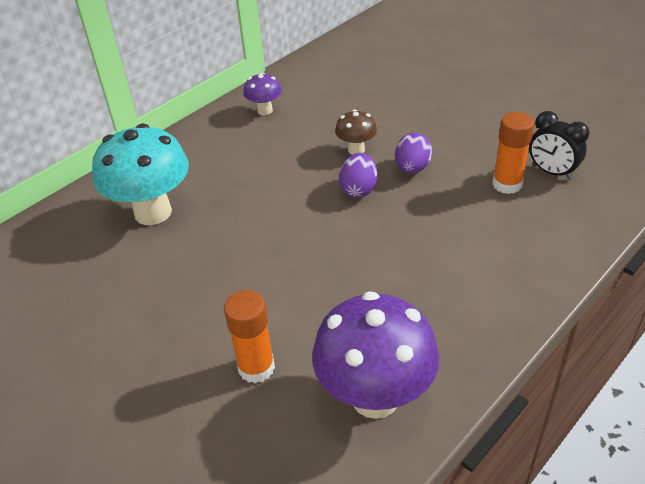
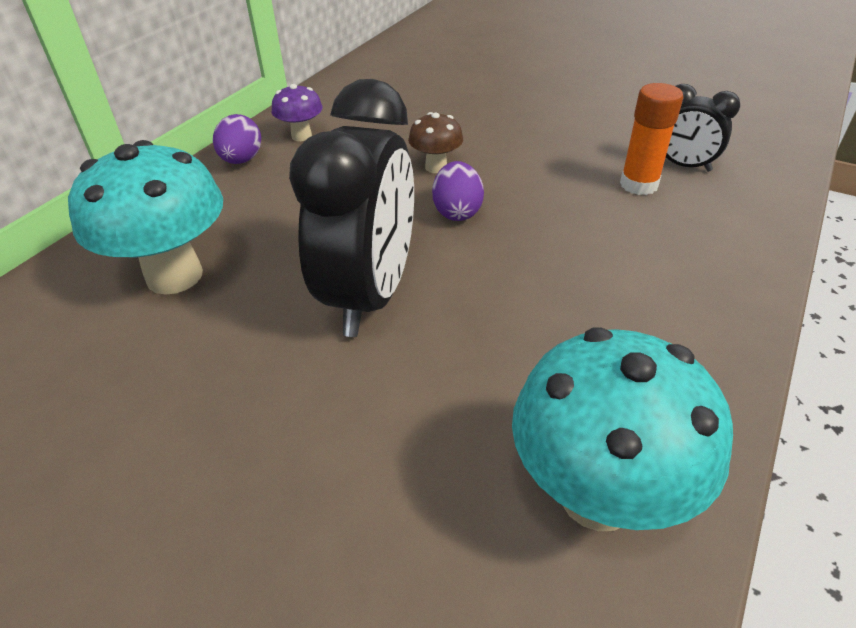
camera: 15 degrees left, 0 degrees up
orange glue stick [224,290,275,383] -> none
purple mushroom [312,291,439,419] -> turquoise mushroom [512,328,733,531]
purple egg [395,133,432,173] -> purple egg moved to [213,114,261,164]
none -> black clock [289,79,414,337]

